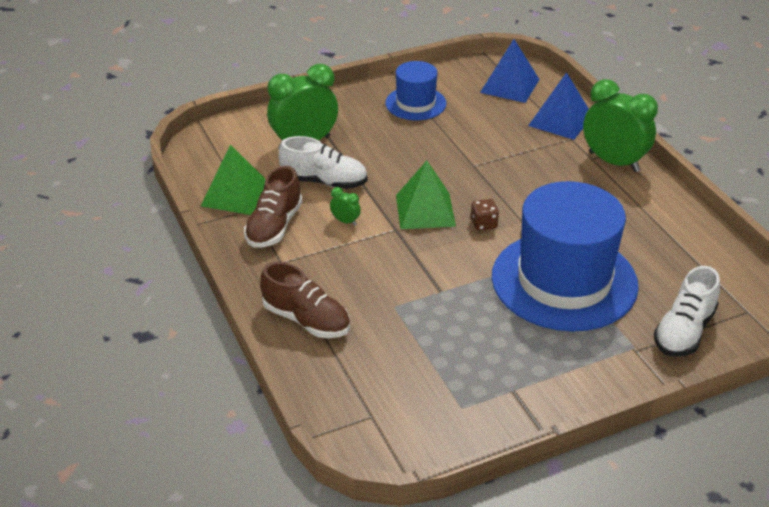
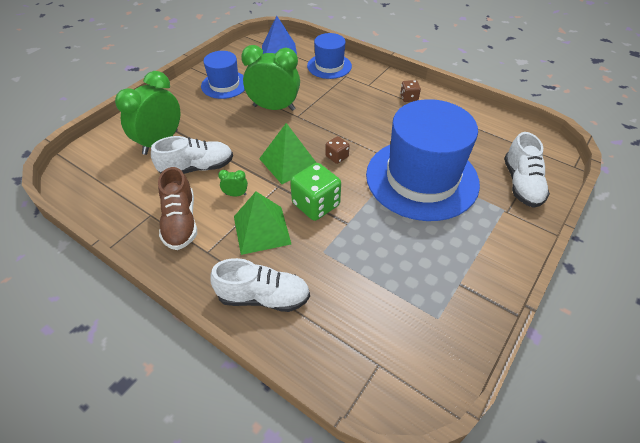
camera: 30 degrees left, 10 degrees up
green pyramid [201,145,265,215] -> green pyramid moved to [234,192,291,255]
brown shoe [260,262,350,338] -> white shoe [210,258,310,312]
blue pyramid [528,72,589,140] -> blue hat [307,33,352,79]
green clock [583,79,658,172] -> green clock moved to [241,45,300,111]
none -> green dice [290,163,341,221]
none -> brown dice [400,80,421,102]

